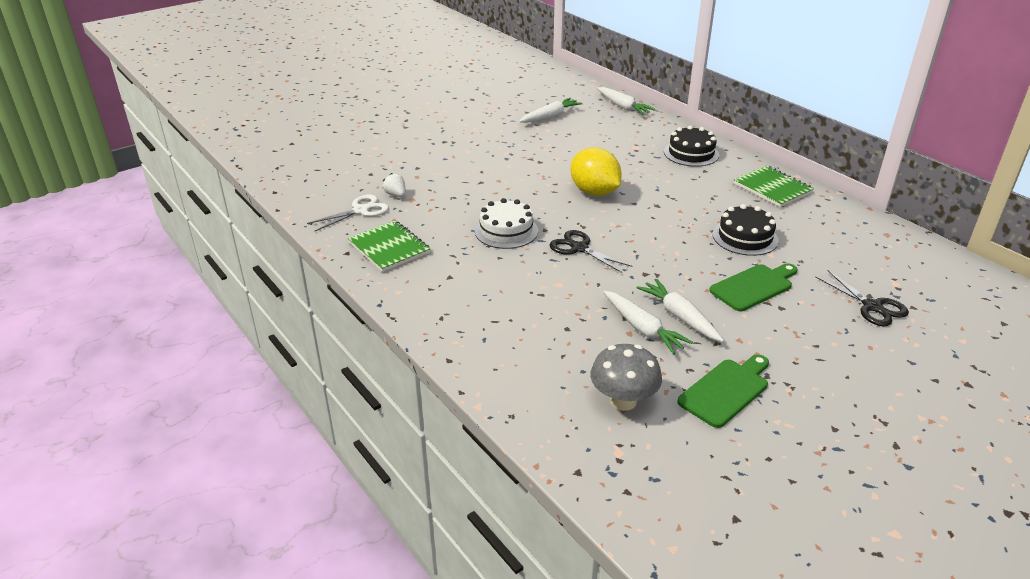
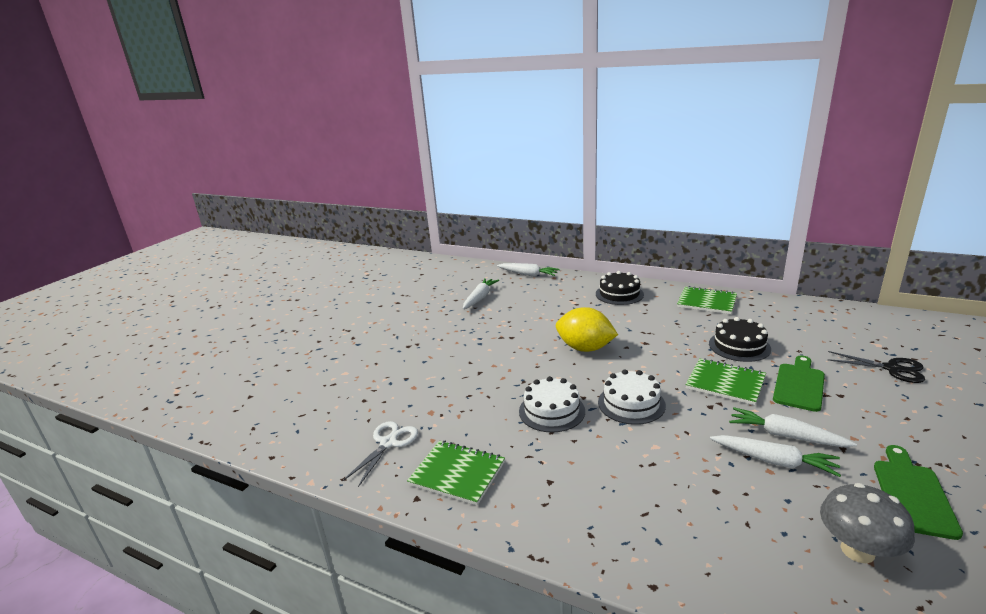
camera: 25 degrees left, 10 degrees down
white strawberry [383,173,406,197] -> none
black scissors [549,230,632,273] -> white cake [598,369,666,425]
none -> green notebook [686,358,766,405]

